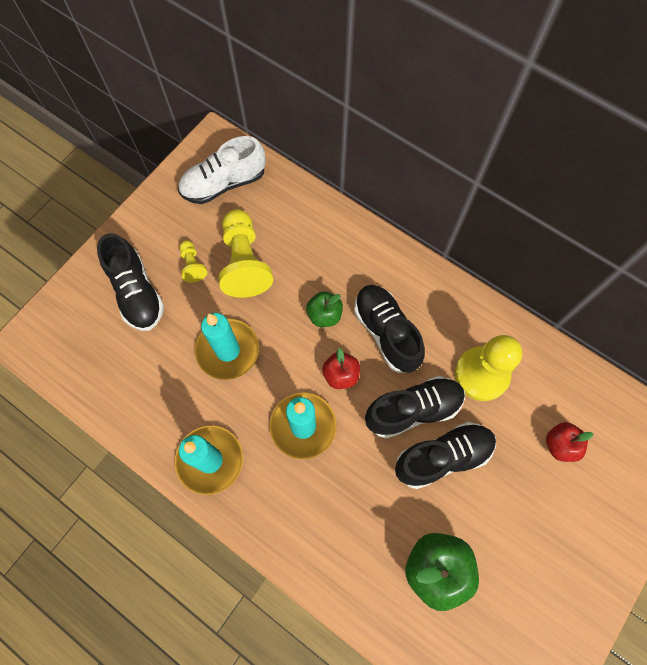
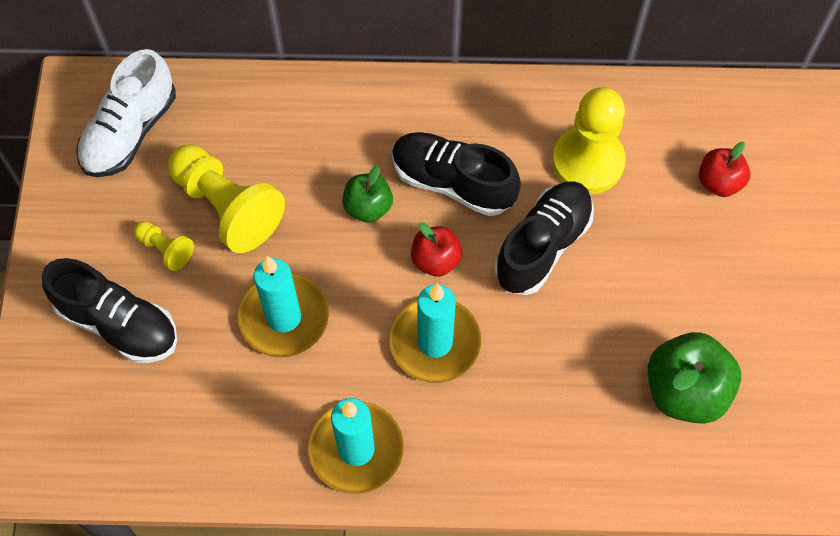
camera: 35 degrees left, 5 degrees down
black shoe [395,422,496,489] -> none

